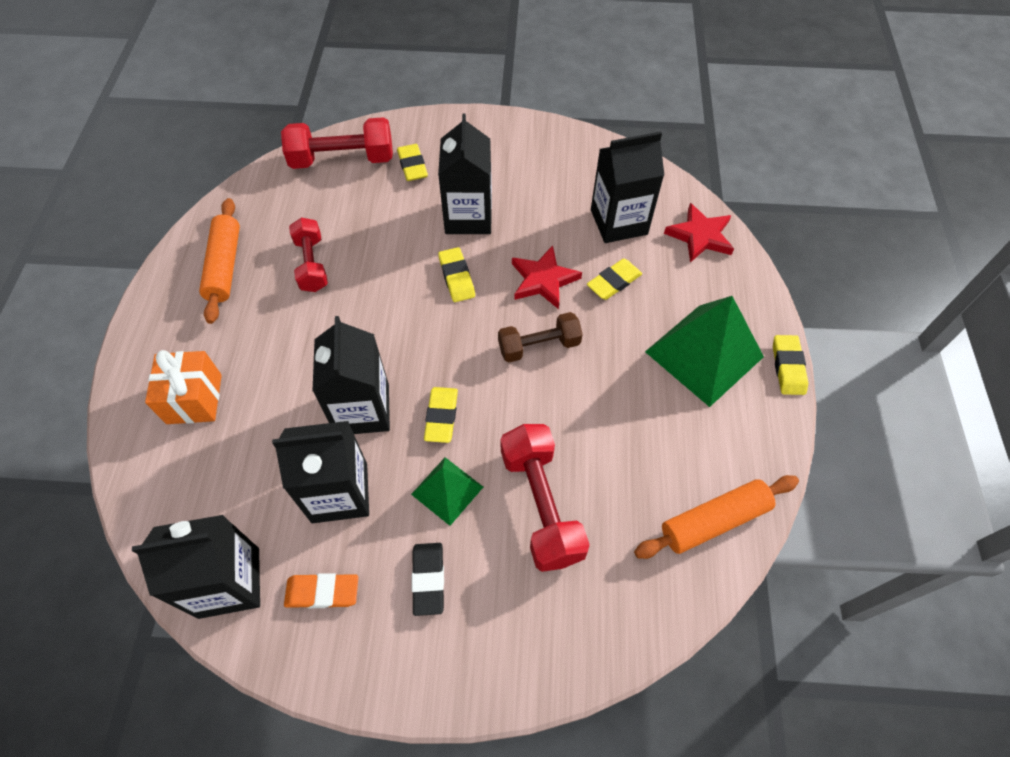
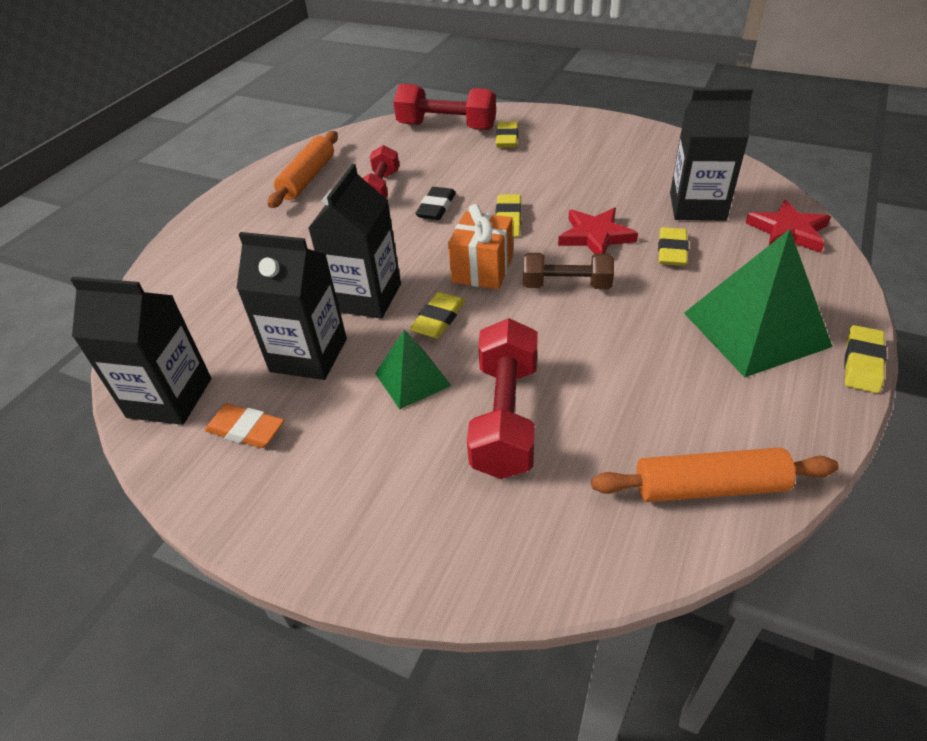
camera: 25 degrees right, 15 degrees down
orange gift [145,350,222,424] -> orange gift moved to [448,204,513,289]
black eraser [412,543,444,616] -> black eraser moved to [415,187,456,220]
black carton [438,113,492,234] -> none
yellow eraser [587,259,642,300] -> yellow eraser turned 60 degrees counterclockwise [658,227,689,266]

